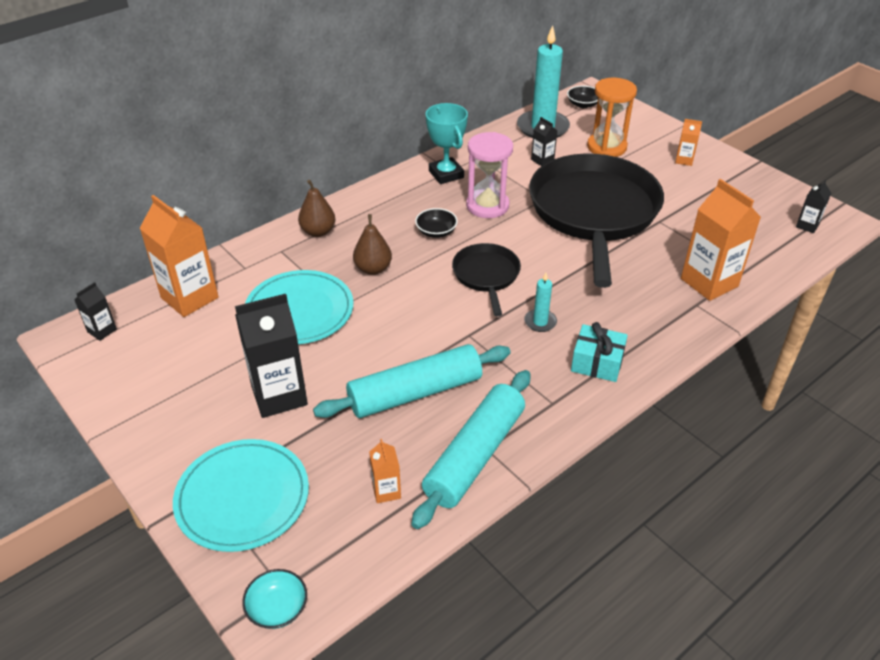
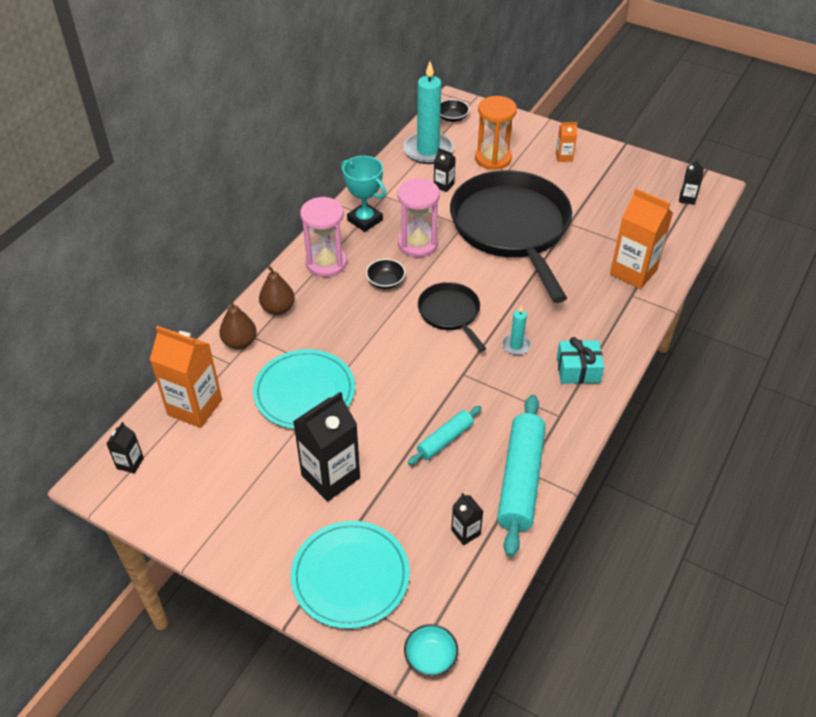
camera: 20 degrees left, 5 degrees up
turquoise rolling pin [313,344,511,418] -> turquoise rolling pin [408,406,482,465], size x0.55
brown pear [353,214,392,275] -> brown pear moved to [219,297,257,349]
orange carton [369,439,401,503] -> black carton [451,493,483,545]
none -> pink hourglass [300,197,347,277]

